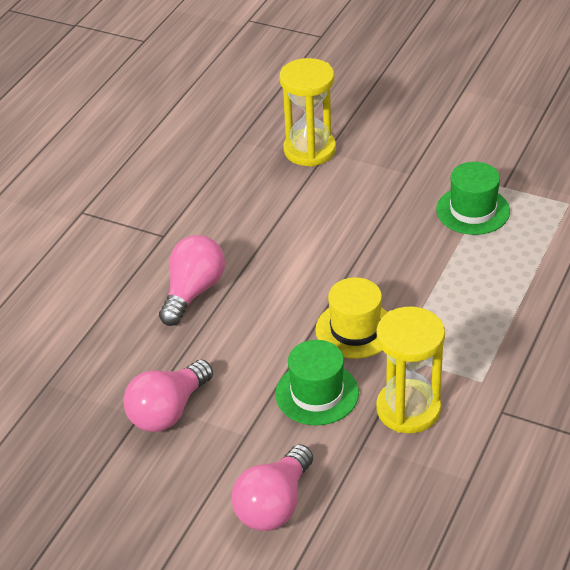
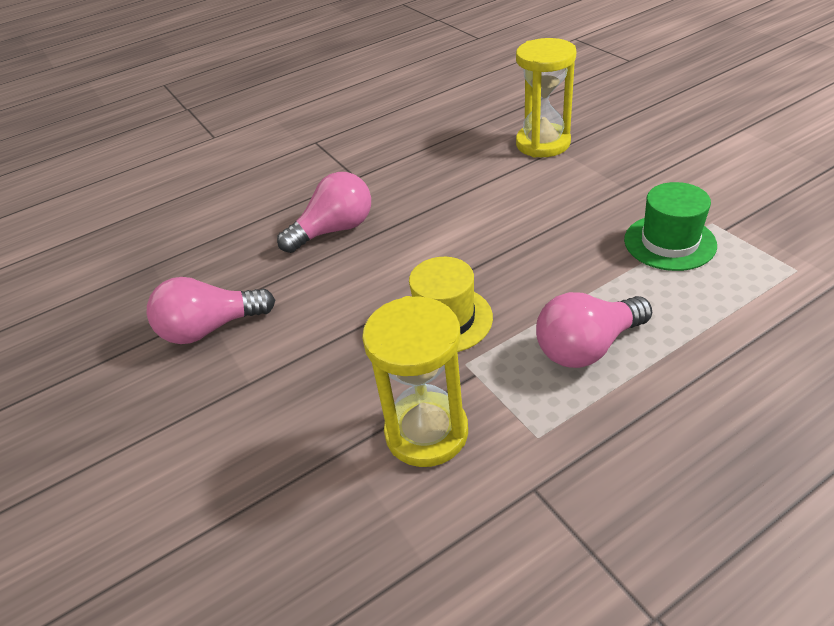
camera: 35 degrees right, 0 degrees up
pink light bulb [231,444,313,531] -> pink light bulb moved to [536,292,652,368]
green hat [275,340,359,425] -> none

